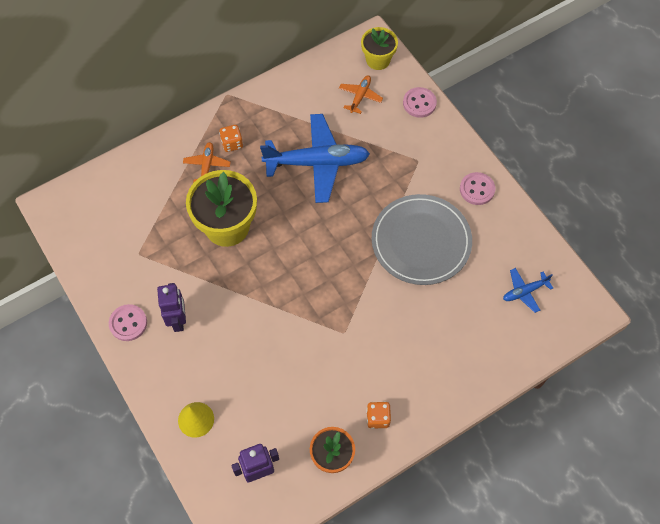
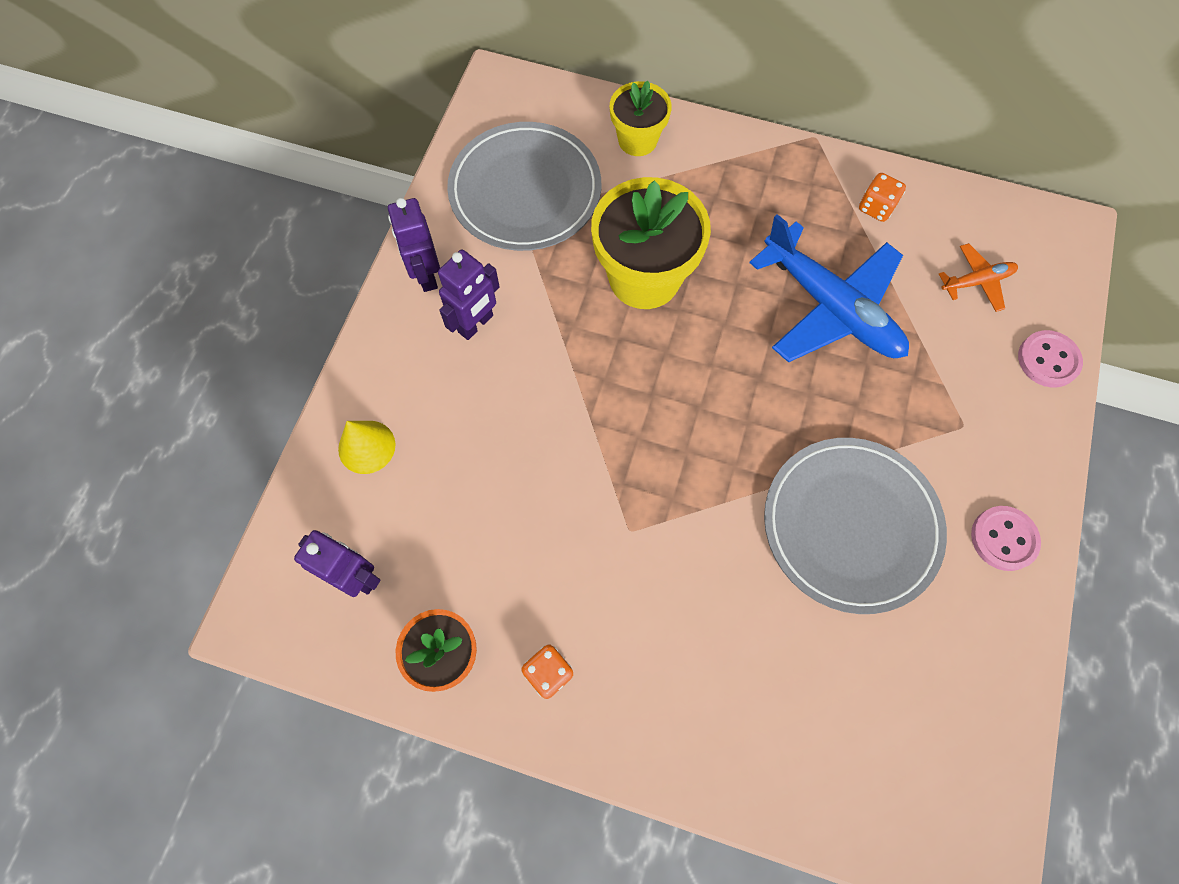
camera: 50 degrees right, 5 degrees up
pink button [109,304,147,341] -> purple robot [388,198,440,292]
orange plane [183,142,231,183] -> none
orange dice [219,125,243,152] -> orange dice moved to [859,173,906,222]
yellow flower pot [361,27,398,70] -> yellow flower pot moved to [610,81,672,156]
blue plane [503,268,553,313] -> none
none -> grey plate [447,122,601,251]

